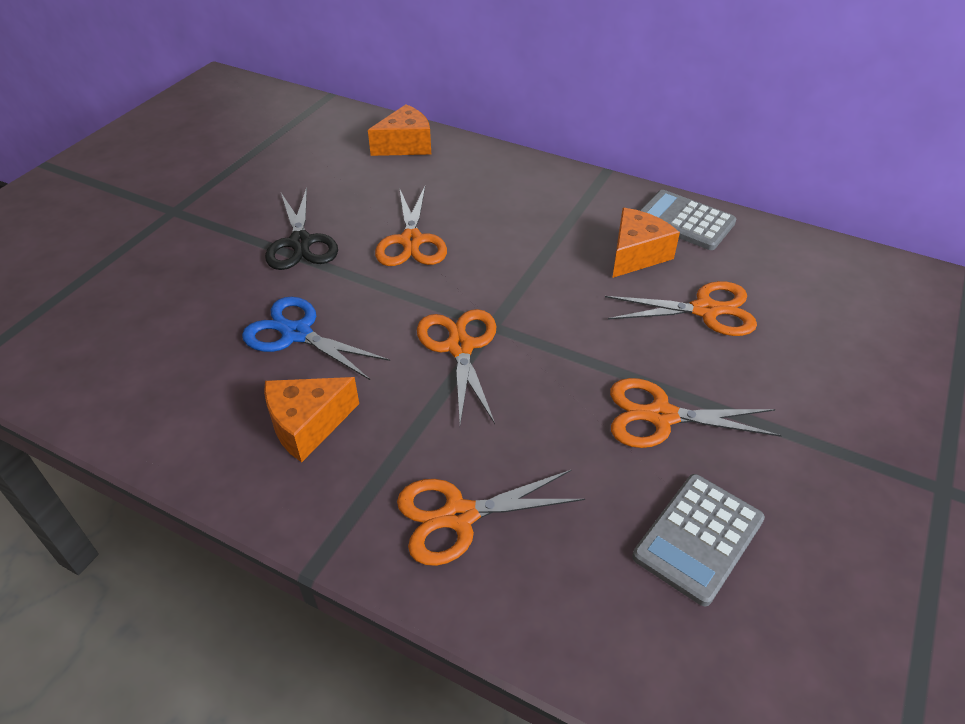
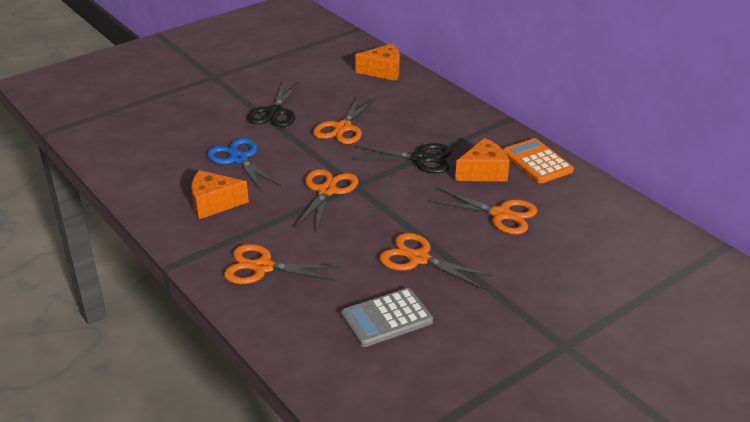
camera: 25 degrees right, 10 degrees down
grey calculator [640,190,736,250] -> orange calculator [503,138,574,183]
none -> black scissors [354,143,452,174]

